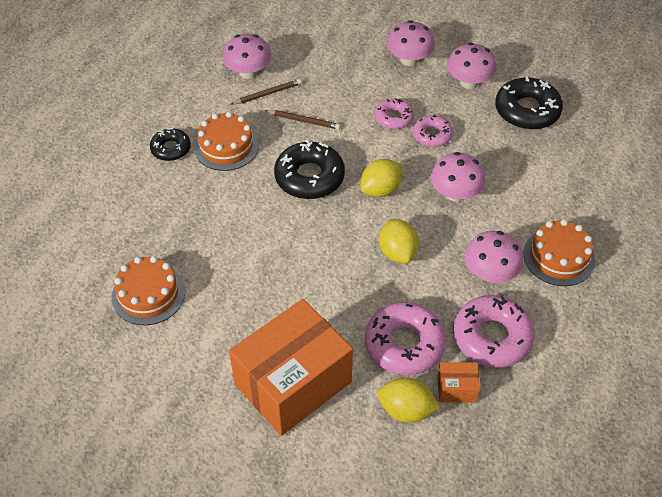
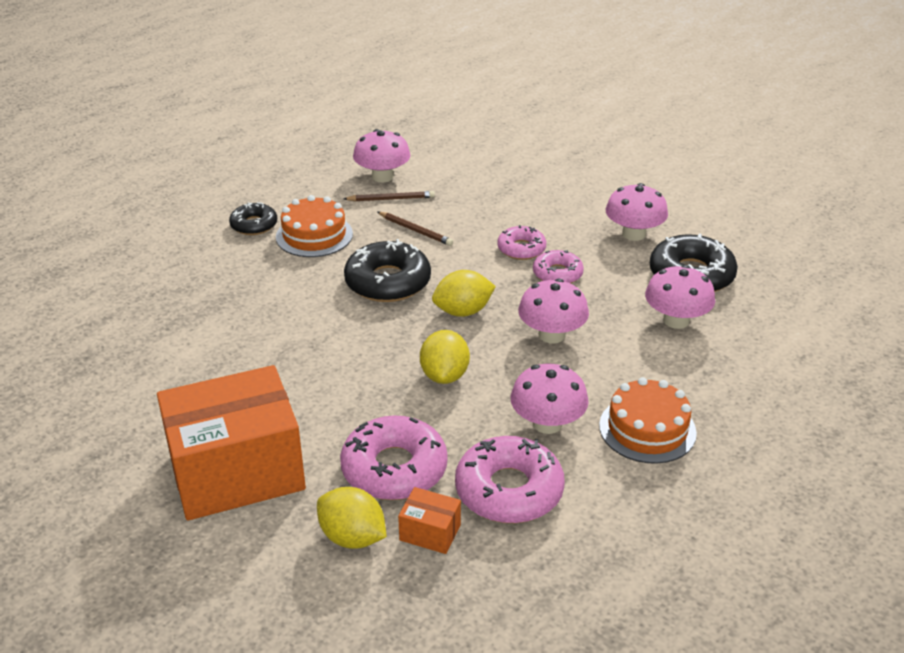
camera: 20 degrees right, 15 degrees down
orange cake [112,256,185,325] -> none
pink mushroom [387,20,435,66] -> pink mushroom moved to [645,265,715,329]

